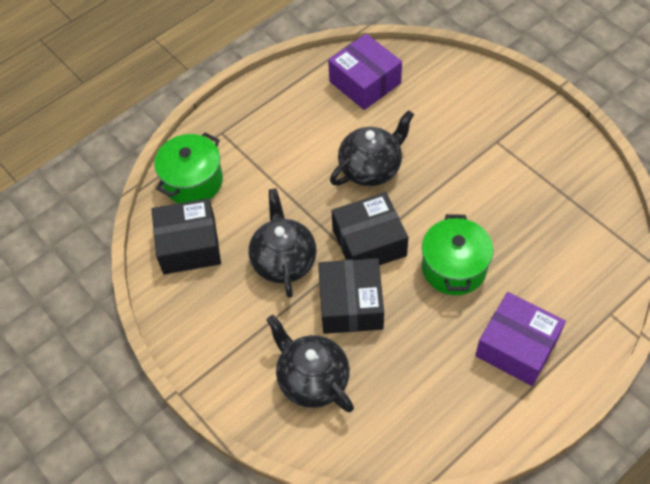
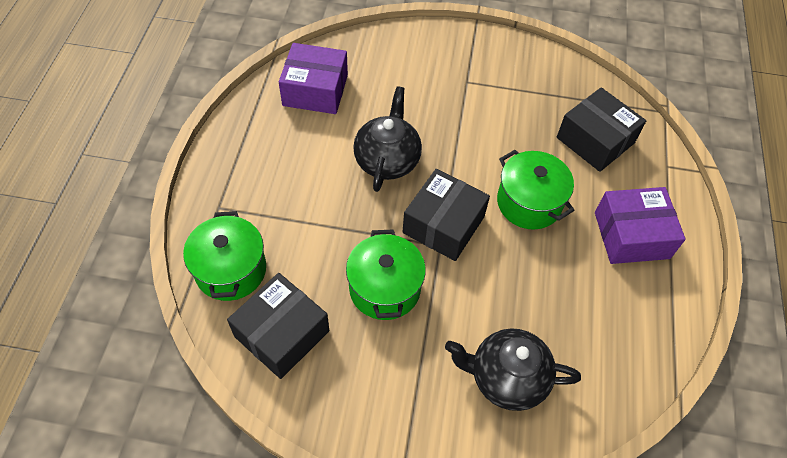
camera: 45 degrees left, 0 degrees up
black teapot [249,188,317,298] -> green pot [346,230,426,320]
black box [318,258,384,334] -> black box moved to [557,87,646,172]

